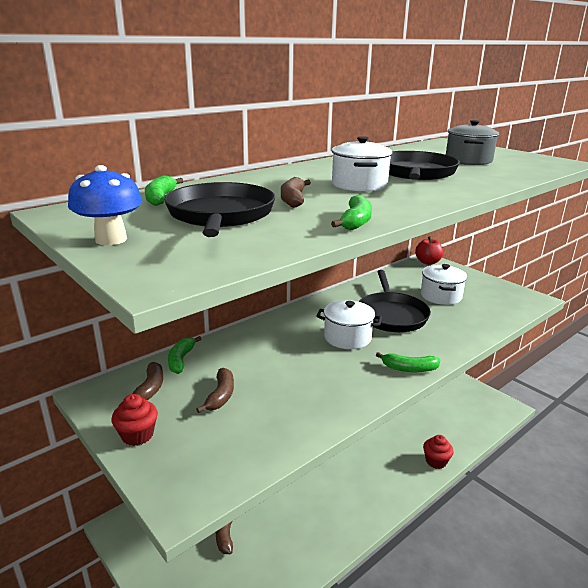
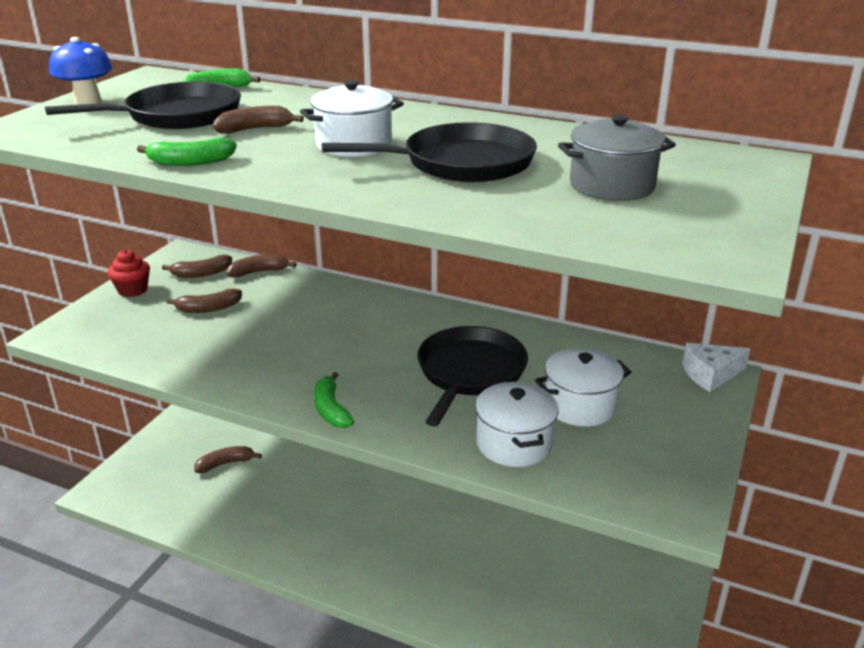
camera: 65 degrees right, 5 degrees up
green banana [168,336,201,374] -> brown banana [227,254,297,277]
white pot [316,300,382,349] -> white pot moved to [475,381,559,467]
black pan [359,270,431,332] -> black pan turned 135 degrees clockwise [417,326,528,427]
red apple [415,236,443,265] -> white cheese [683,343,750,392]
red cupcake [423,435,454,469] -> none

